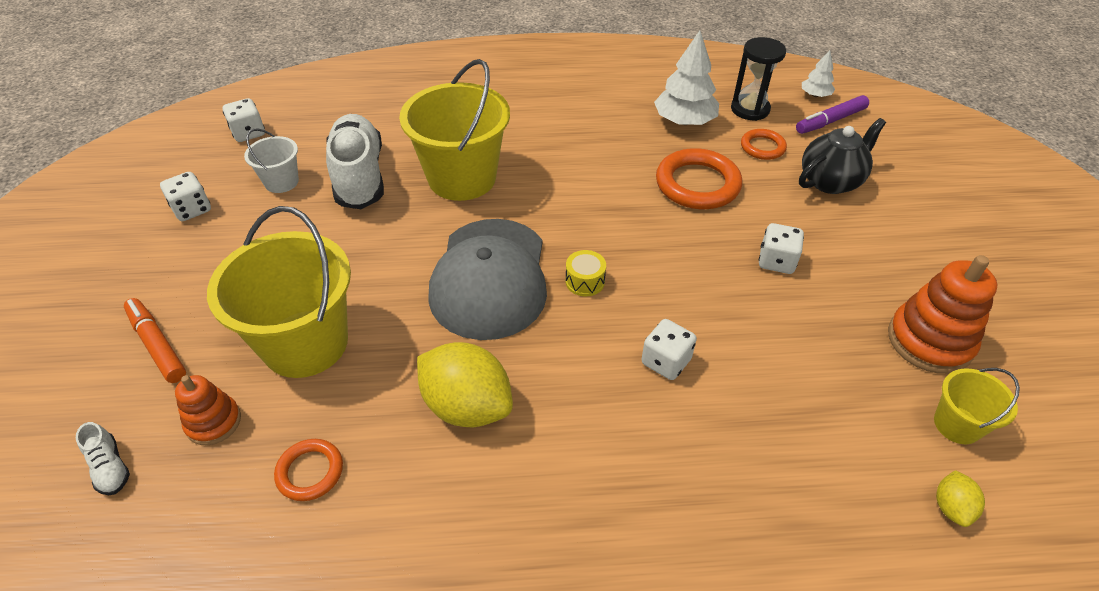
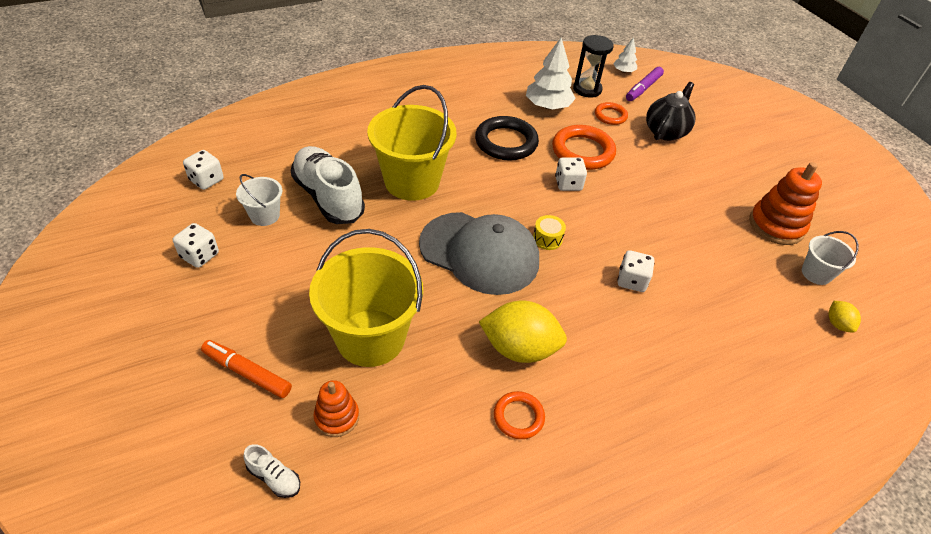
camera: 25 degrees left, 0 degrees up
orange ring [274,439,343,501] -> orange ring moved to [494,391,545,439]
grey cap [428,219,547,340] -> grey cap turned 45 degrees counterclockwise [419,212,539,295]
white dice [759,223,804,274] -> white dice moved to [555,157,587,191]
yellow bucket [934,368,1020,444] -> white bucket [802,231,859,285]
none -> black ring [475,116,539,161]

